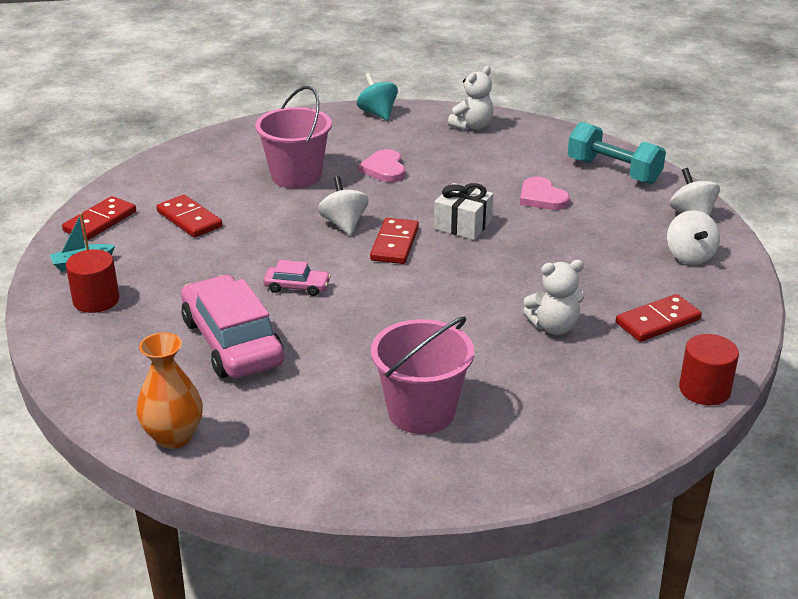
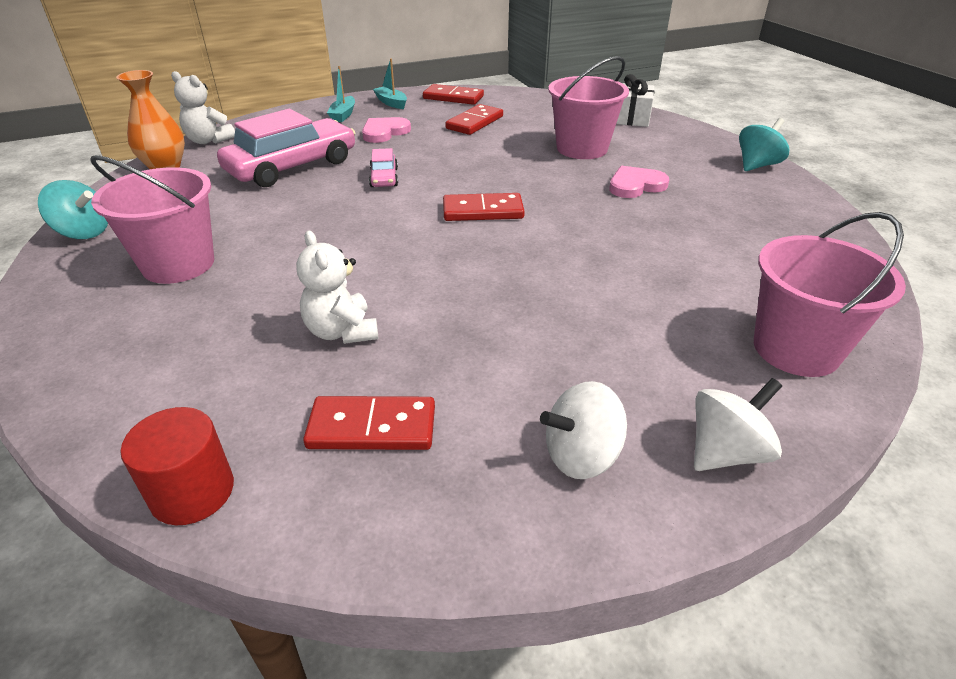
camera: 75 degrees right, 5 degrees up
red cylinder [66,249,119,313] -> turquoise boat [327,66,355,122]
white spinning top [318,176,369,235] -> none
white gift [434,183,493,240] -> white gift moved to [616,74,654,127]
white teddy bear [448,66,494,130] -> white teddy bear moved to [171,71,235,144]
pink heart [520,177,570,210] -> pink heart moved to [362,117,411,143]
turquoise dumbbell [568,122,666,184] -> pink bucket [754,212,906,377]
red domino [616,294,702,342] -> red domino turned 45 degrees counterclockwise [303,396,435,450]
none -> turquoise spinning top [38,180,108,239]

